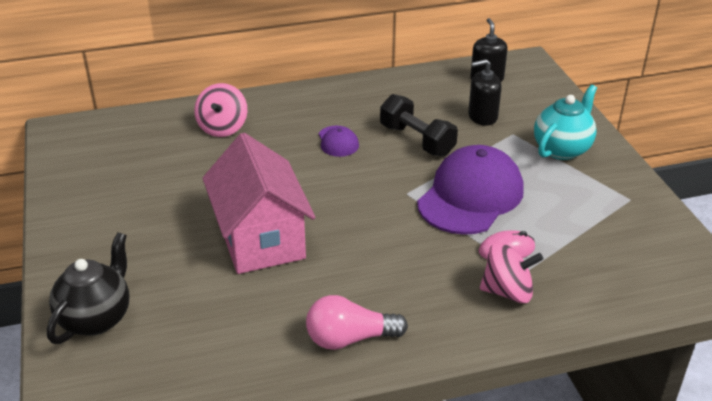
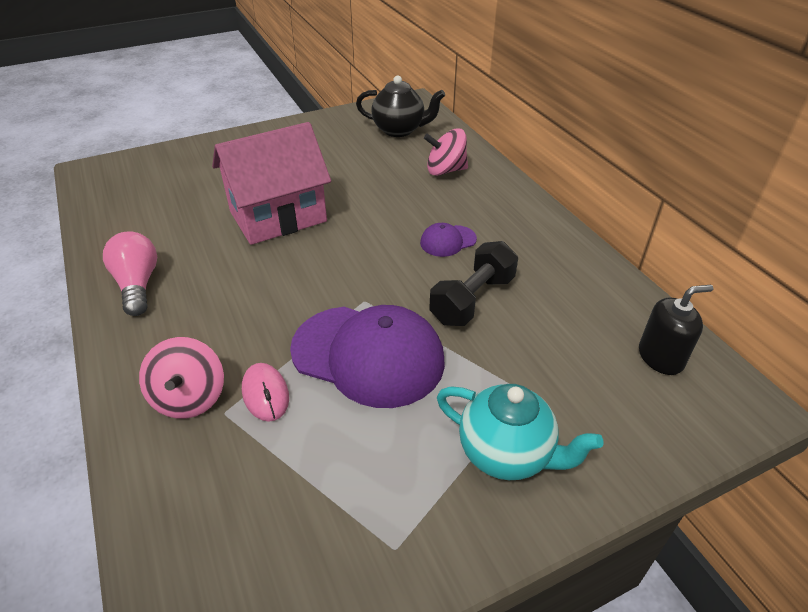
camera: 80 degrees right, 5 degrees up
black teapot [47,232,129,344] -> black teapot moved to [356,76,445,137]
black soap dispenser [468,59,502,126] -> none

